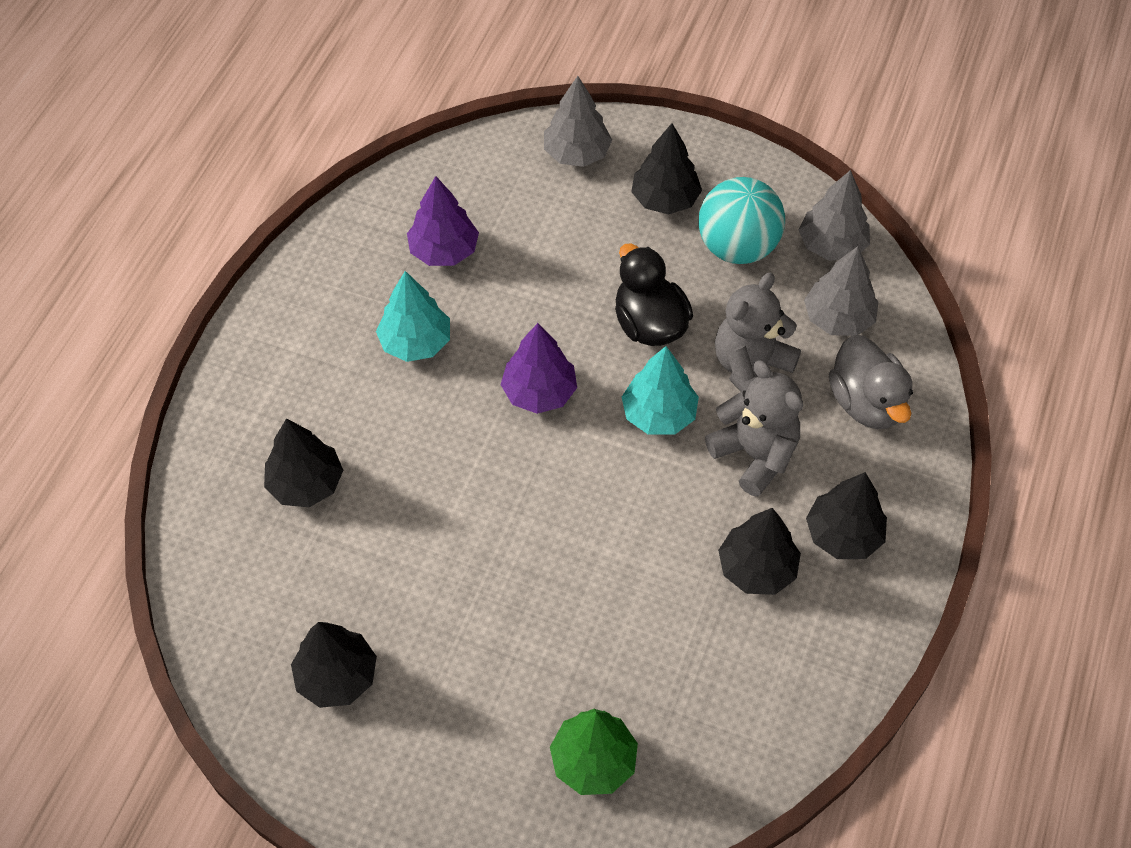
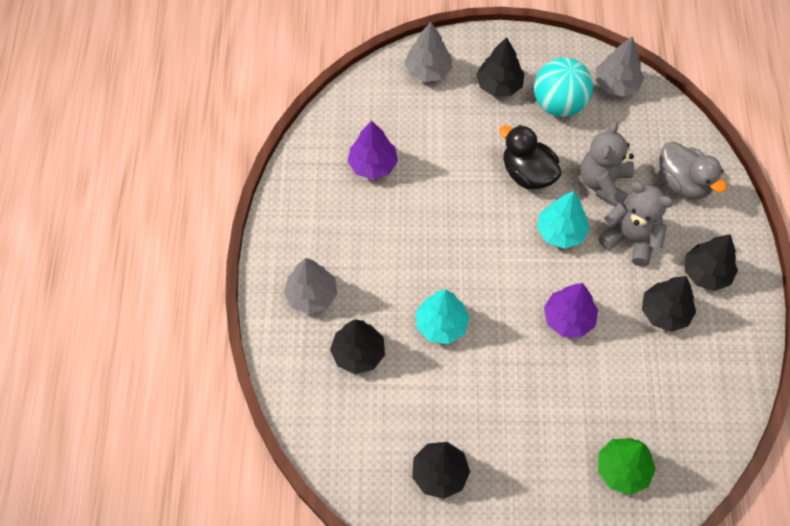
camera: 20 degrees left, 5 degrees up
turquoise tree [376,271,450,362] -> turquoise tree moved to [416,289,470,344]
purple tree [501,323,577,414] -> purple tree moved to [544,283,598,337]
grey tree [804,246,878,336] -> grey tree moved to [284,258,337,314]

